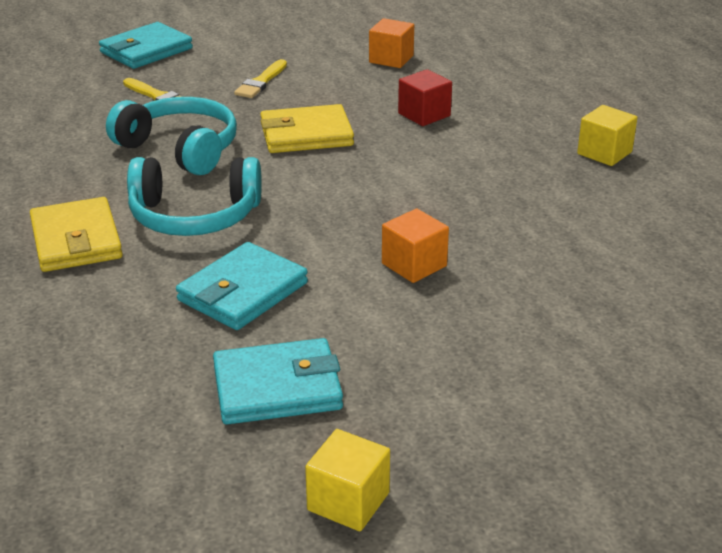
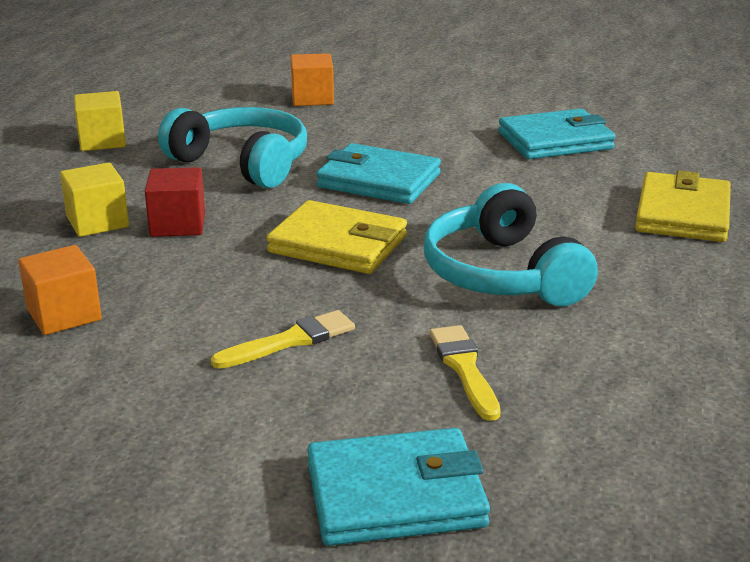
camera: 145 degrees left, 5 degrees down
turquoise headphones [127,157,262,236] -> turquoise headphones moved to [158,107,307,188]
turquoise wallet [213,338,343,425] -> turquoise wallet moved to [316,143,441,204]
yellow cube [305,429,390,531] -> yellow cube moved to [60,162,129,237]
orange cube [382,209,449,283] -> orange cube moved to [290,53,334,106]

